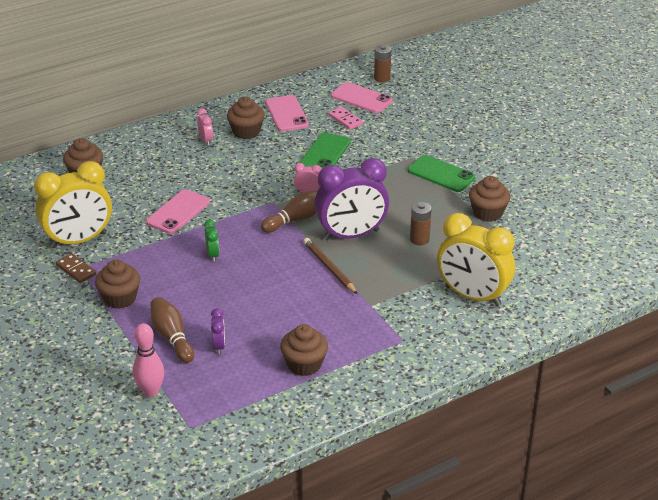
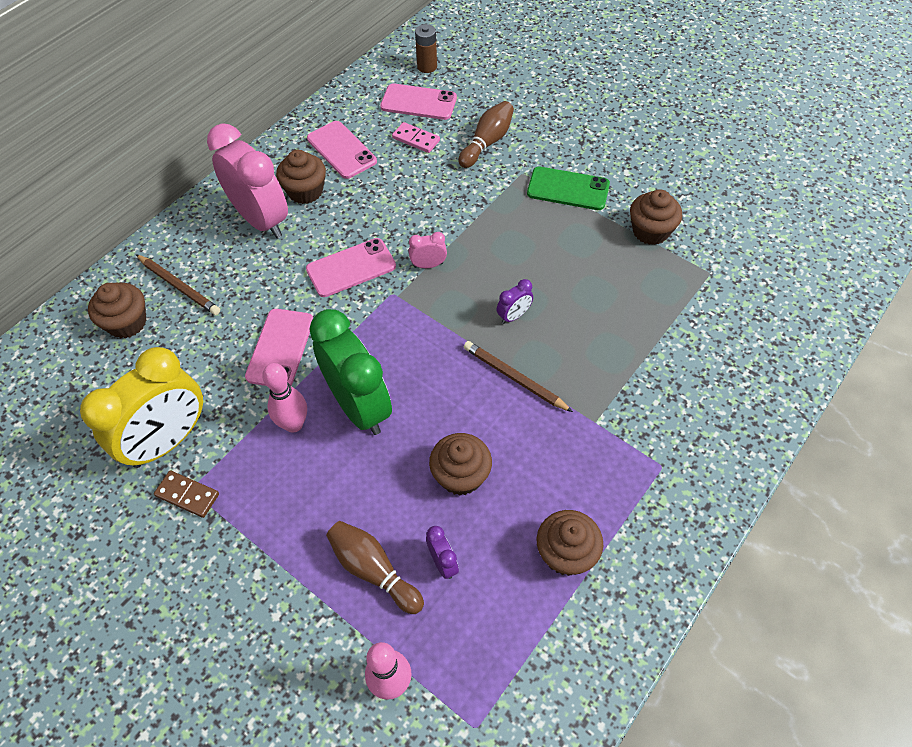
camera: 20 degrees left, 20 degrees up
brown cupcake [95,259,140,309] -> brown cupcake moved to [429,433,492,496]
pink clock [197,109,213,146] -> pink clock [207,123,288,238], size x2.40
green clock [204,220,219,262] -> green clock [309,309,392,435], size x2.40
brown bowling pin [261,190,318,233] -> brown bowling pin moved to [458,101,514,168]
green phone [300,133,351,168] -> none
purple clock [315,158,389,240] -> purple clock [497,279,533,324], size x0.42
brown battery [410,202,432,245] -> none
yellow clock [437,213,515,306] -> none
none -> brown pencil [136,254,220,315]
none -> pink bowling pin [262,363,307,433]
none -> pink phone [306,238,396,297]

